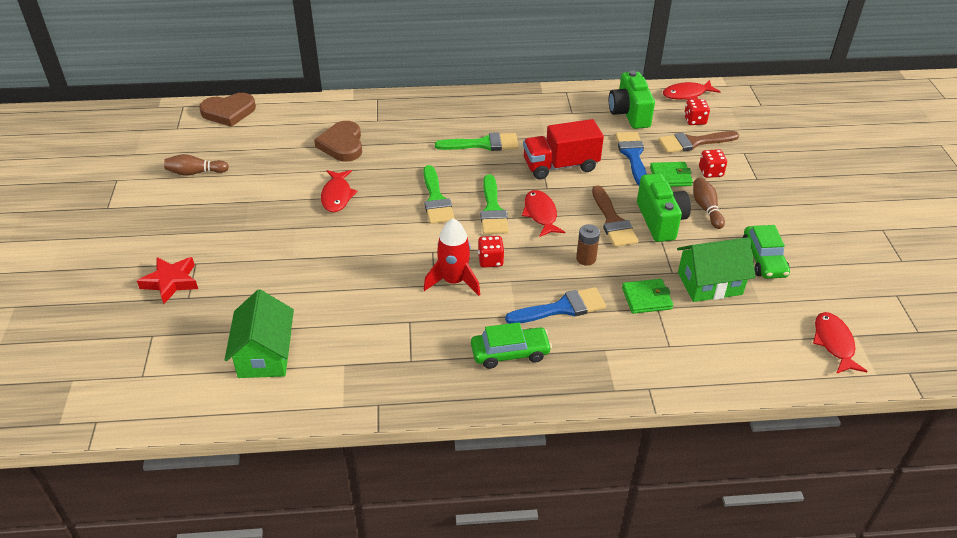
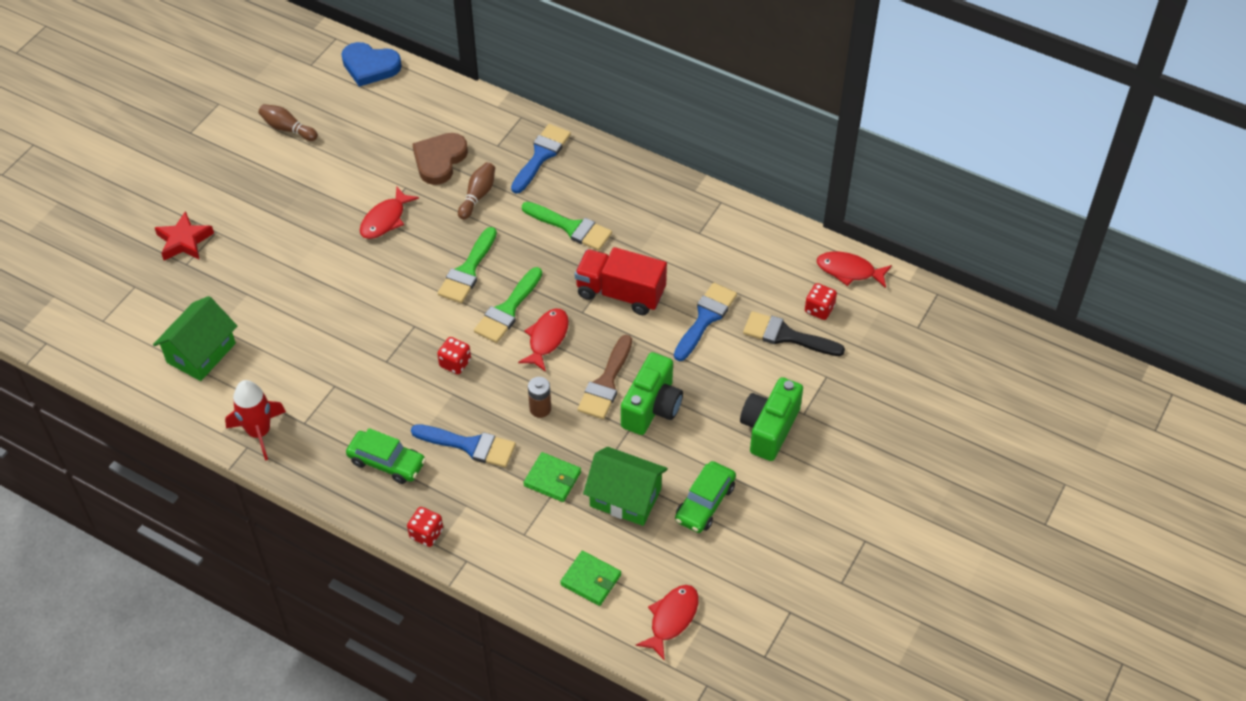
camera: 35 degrees right, 10 degrees up
brown heart [199,93,256,127] -> blue heart [341,42,402,87]
red rocket [423,218,480,296] -> red rocket moved to [225,380,286,461]
green camera [609,71,655,129] -> green camera moved to [740,377,803,461]
green wallet [650,162,693,187] -> green wallet moved to [560,551,621,606]
brown brush [658,131,739,153] -> black brush [743,311,845,356]
brown bowling pin [693,178,725,229] -> brown bowling pin moved to [458,162,495,220]
red dice [699,149,727,178] -> red dice moved to [407,507,443,547]
none -> blue brush [511,124,571,193]

